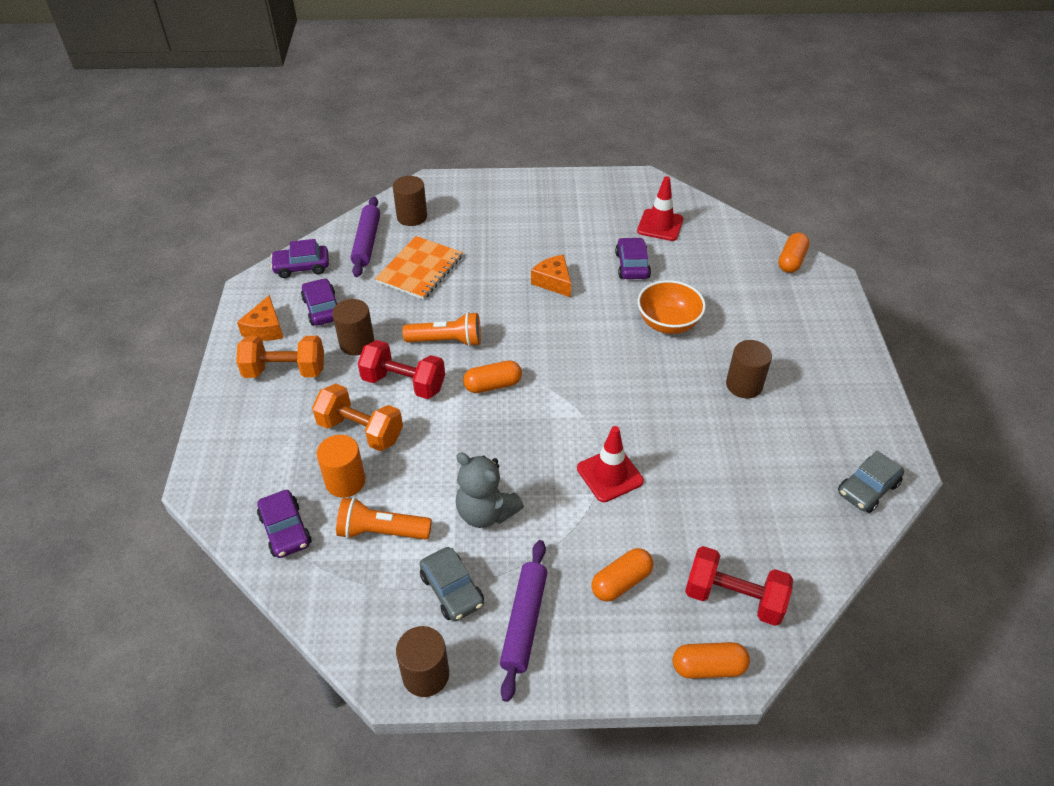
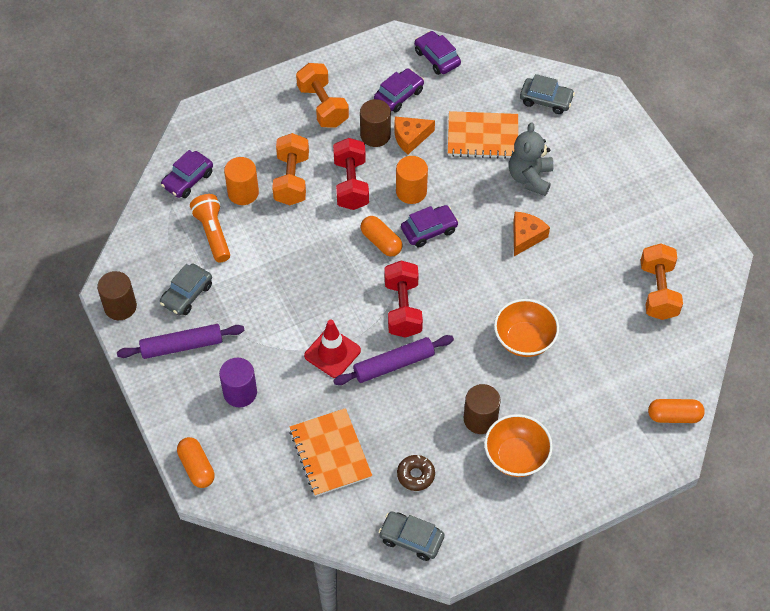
camera: 65 degrees right, 10 degrees up
orange cheese [237,295,283,341] -> orange cheese moved to [394,116,435,154]
purple rolling pin [351,196,380,277] -> purple rolling pin moved to [333,335,454,385]
brown cylinder [393,176,427,226] -> grey car [520,74,575,114]
orange flashlight [403,312,481,347] -> orange cylinder [396,156,428,204]
grey teddy bear [456,452,524,528] -> grey teddy bear moved to [509,122,554,196]
orange capsule [591,548,653,602] -> purple cylinder [219,358,257,407]
purple car [615,237,651,279] -> purple car moved to [401,205,459,247]
red traffic cone [637,176,684,241] -> orange dumbbell [641,243,683,320]
red dumbbell [685,546,793,626] -> red dumbbell moved to [385,261,423,338]
none -> orange notebook [289,408,372,496]
none -> brown donut [397,455,435,491]
none -> orange bowl [484,414,553,477]

